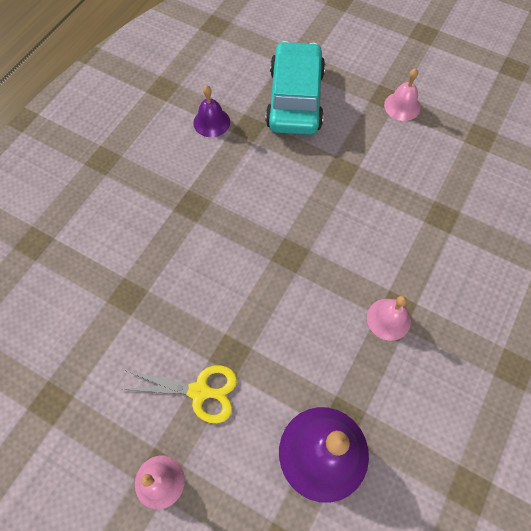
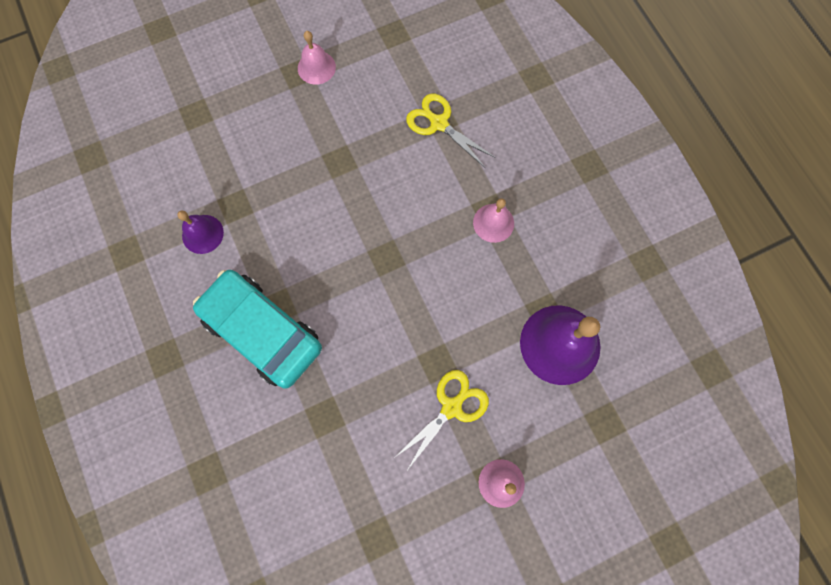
camera: 55 degrees left, 10 degrees up
turquoise car [265,41,325,135] -> turquoise car moved to [193,270,322,389]
none -> yellow scissors [406,94,496,168]

